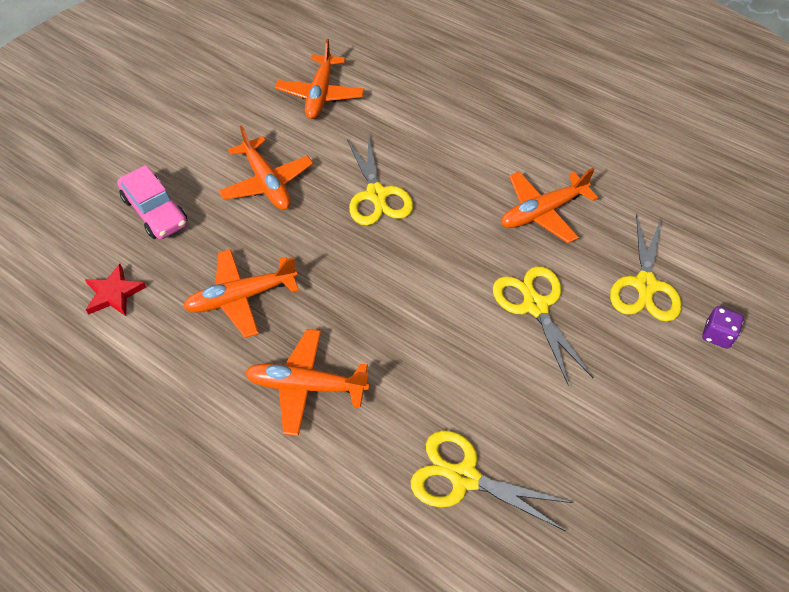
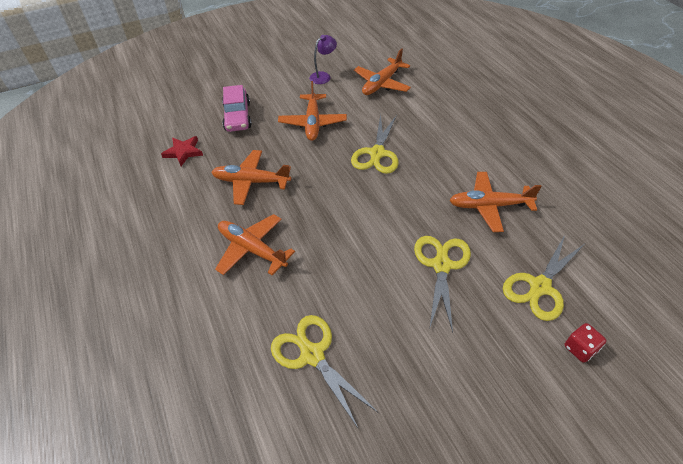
camera: 30 degrees right, 5 degrees down
purple dice [702,306,744,348] -> red dice [565,323,606,363]
none -> purple lamp [309,35,337,84]

